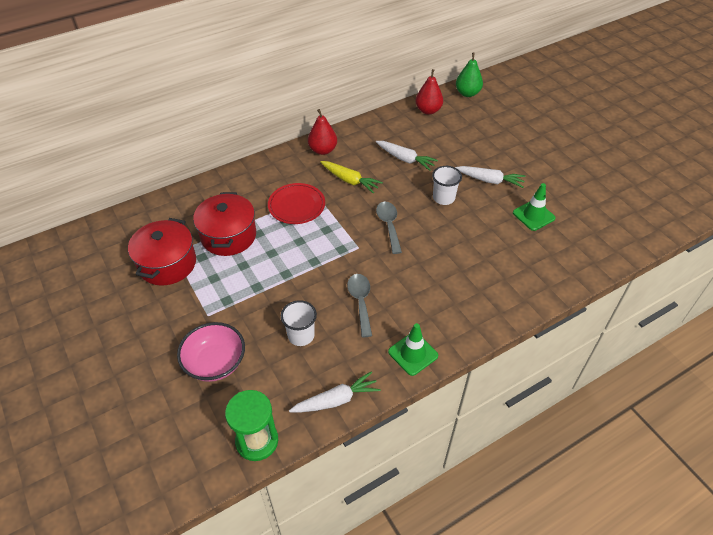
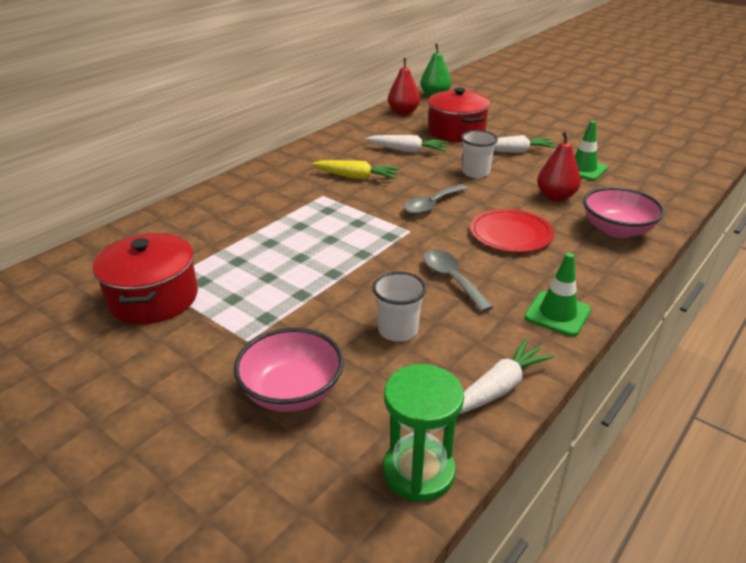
camera: 20 degrees left, 15 degrees down
red pot [193,192,256,256] -> red pot moved to [428,87,490,142]
red plate [268,183,325,224] -> red plate moved to [470,209,554,252]
red pear [308,109,337,155] -> red pear moved to [537,131,581,202]
grey spoon [376,202,402,254] -> grey spoon turned 105 degrees counterclockwise [404,184,468,215]
none -> pink bowl [583,187,665,238]

